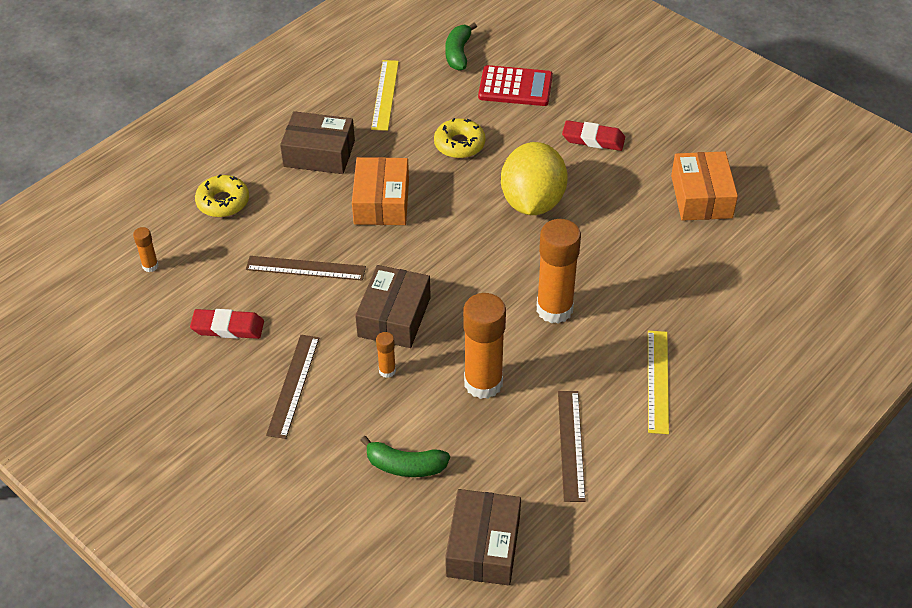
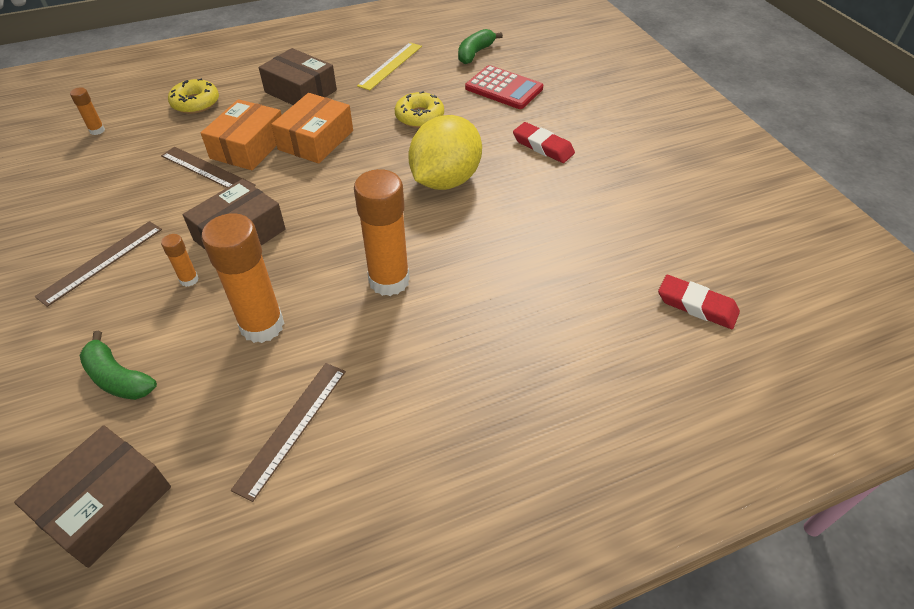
camera: 25 degrees right, 0 degrees up
red eraser [190,309,264,339] -> red eraser moved to [658,275,740,329]
yellow ruler [648,331,669,434] -> none
orange box [671,151,738,221] -> orange box moved to [201,99,282,170]

